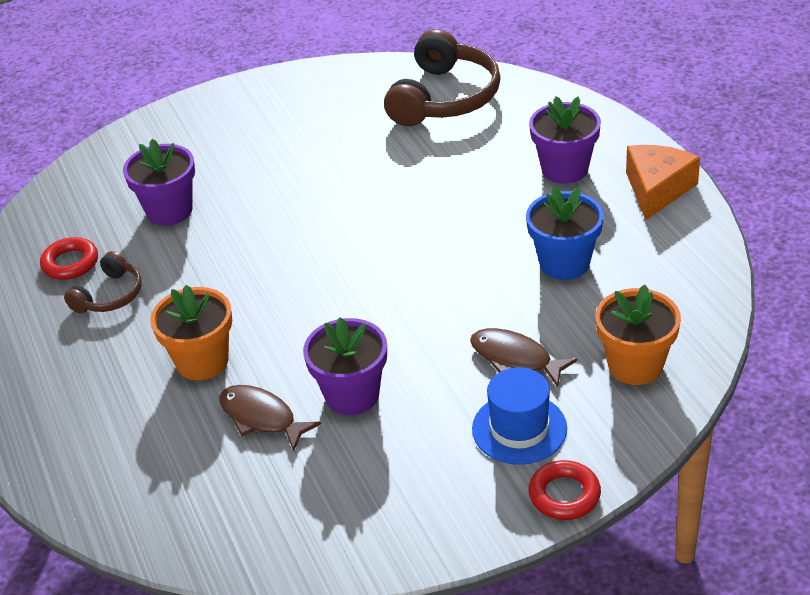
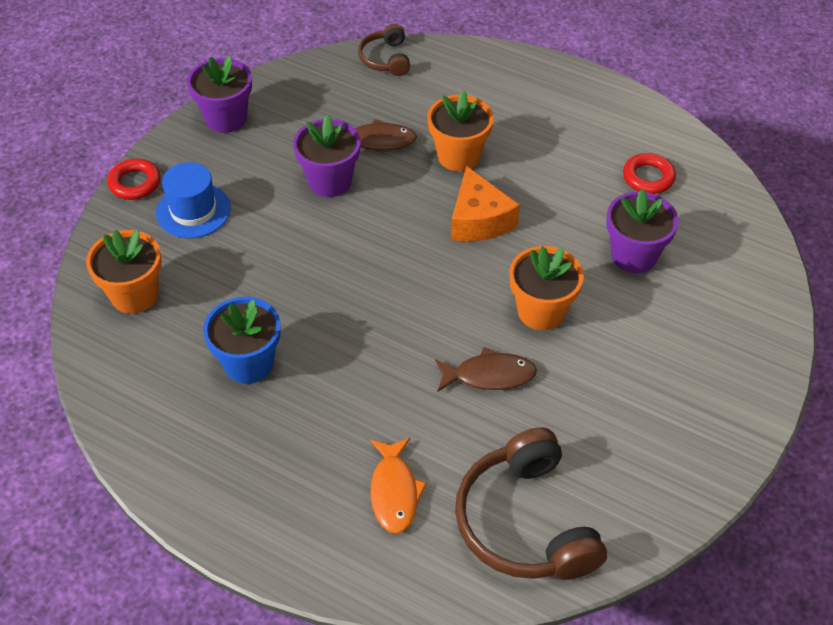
camera: 140 degrees right, 10 degrees up
brown headphones [64,251,142,313] -> brown headphones moved to [358,24,410,76]
brown fish [470,328,578,387] -> brown fish moved to [435,347,537,392]
purple flower pot [529,96,601,184] -> purple flower pot moved to [187,56,252,133]
orange cheese [626,145,700,220] -> orange cheese moved to [451,166,520,242]
none -> orange fish [370,438,427,534]
none -> orange flower pot [509,246,584,330]

